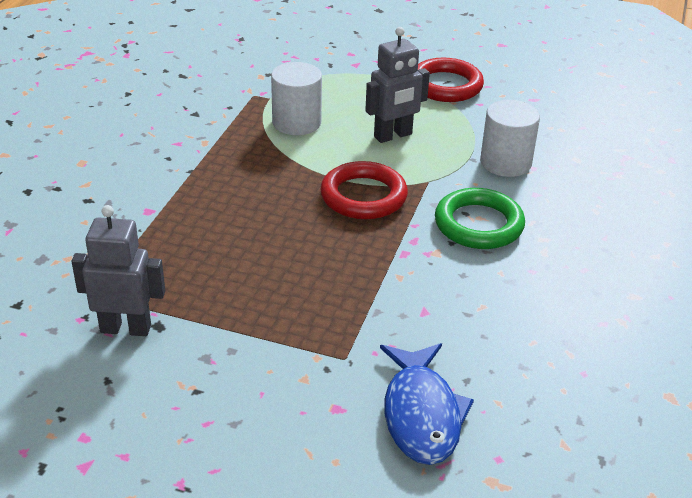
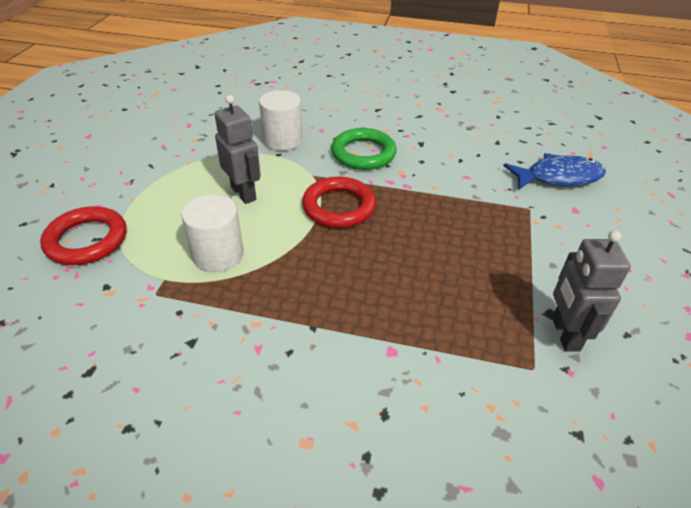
camera: 95 degrees left, 5 degrees up
red ring [418,57,484,102] -> red ring moved to [40,206,127,265]

